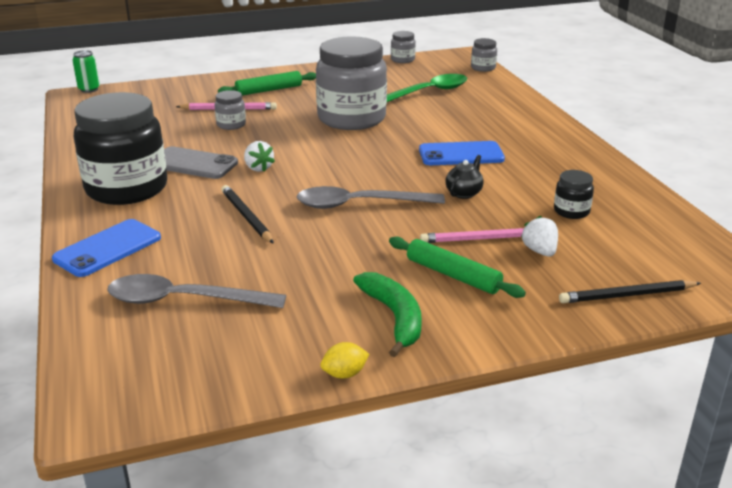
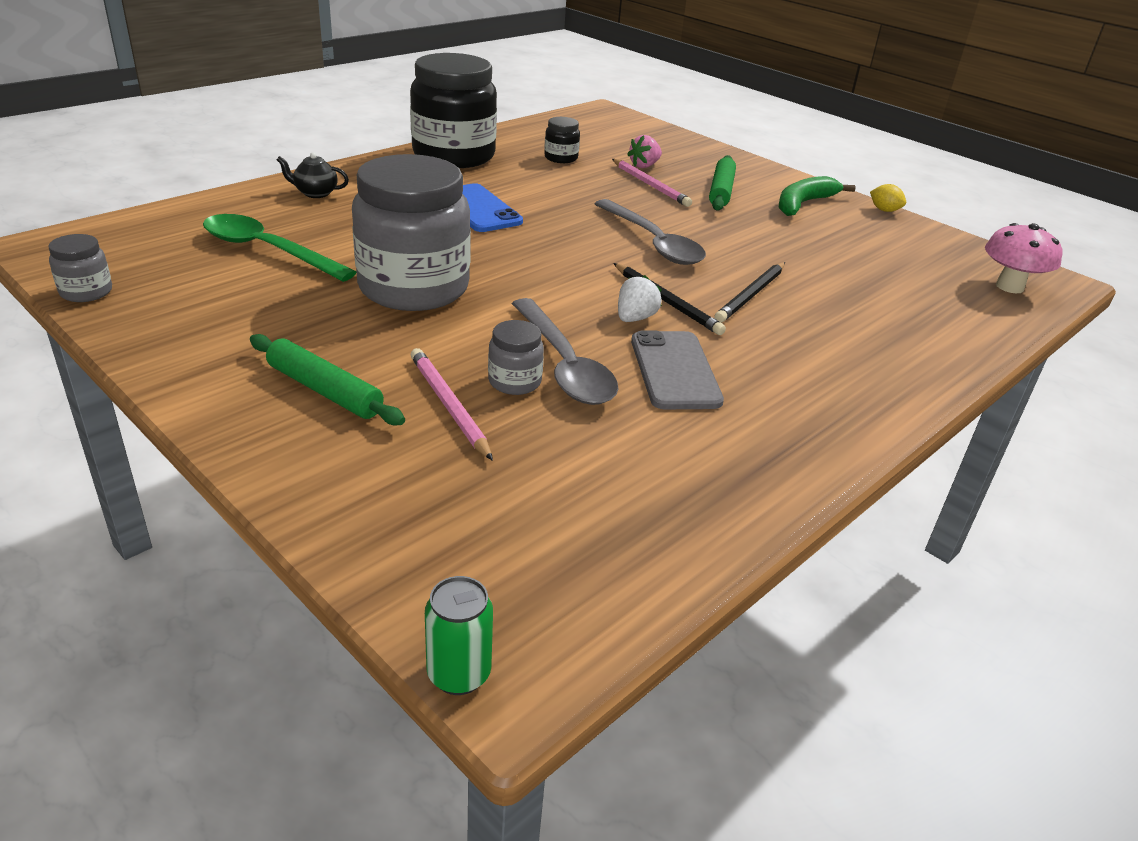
camera: 120 degrees left, 5 degrees up
blue phone [52,219,161,277] -> none
black jar [74,92,167,205] -> black jar moved to [410,53,497,168]
grey spoon [107,274,286,308] -> grey spoon moved to [511,298,618,405]
black teapot [445,155,484,199] -> black teapot moved to [277,152,349,198]
grey jar [471,38,497,72] -> none
white strawberry [521,216,558,257] -> pink strawberry [627,135,662,168]
black pencil [559,280,701,303] -> black pencil moved to [613,263,726,335]
none -> pink mushroom [985,223,1063,293]

